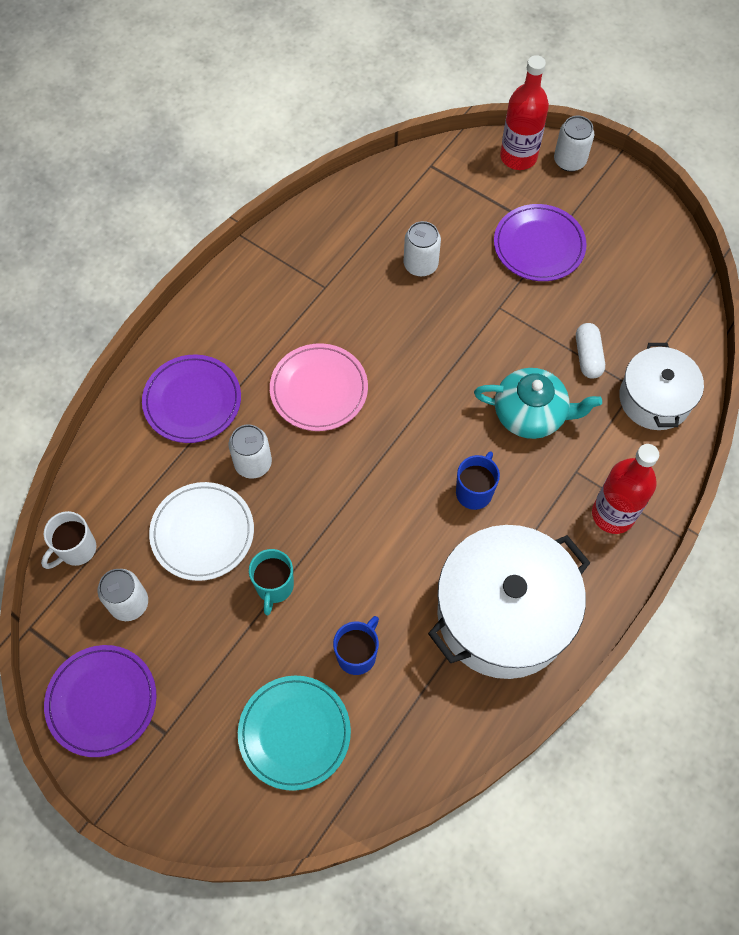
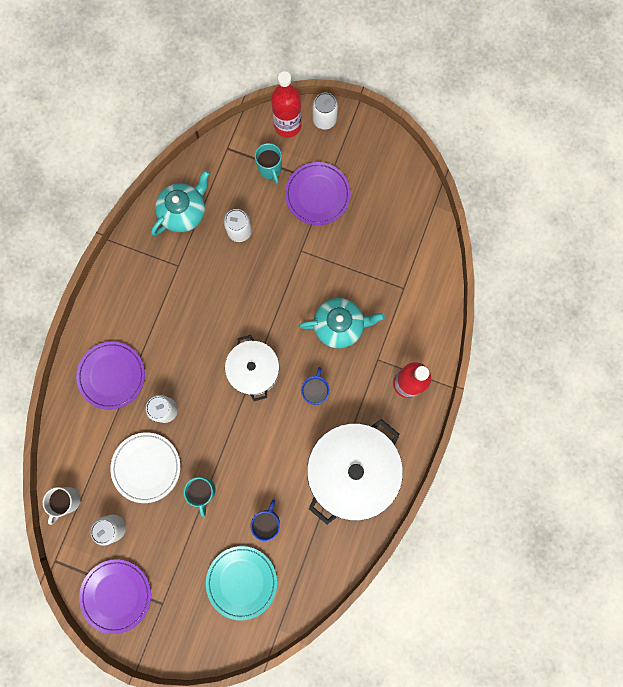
camera: 15 degrees left, 15 degrees up
pink plate [270,343,368,431] -> none
white capsule [576,323,605,379] -> none
white pot [619,343,704,430] -> white pot moved to [225,335,279,401]
none -> turquoise teapot [151,170,210,236]
none -> turquoise mug [255,143,282,184]

